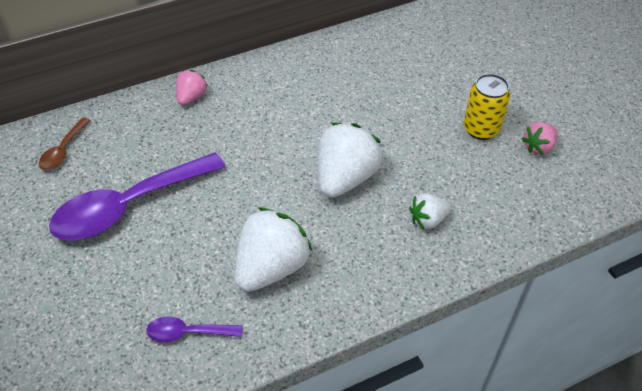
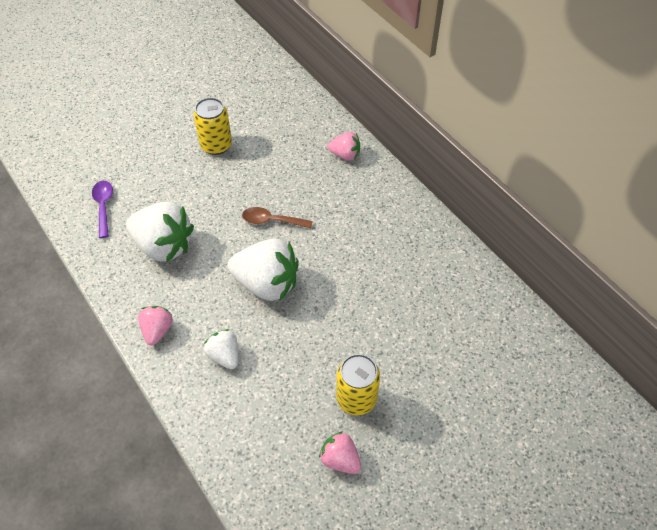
camera: 80 degrees right, 5 degrees up
brown spoon [39,117,91,170] -> brown spoon moved to [242,207,313,228]
purple spoon [49,152,225,241] -> yellow can [194,97,232,155]
none -> pink strawberry [138,306,173,346]

